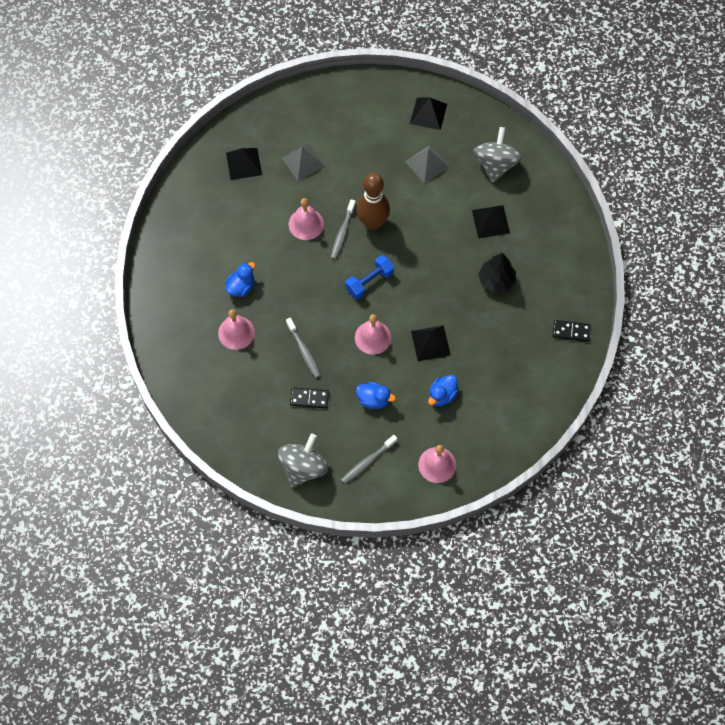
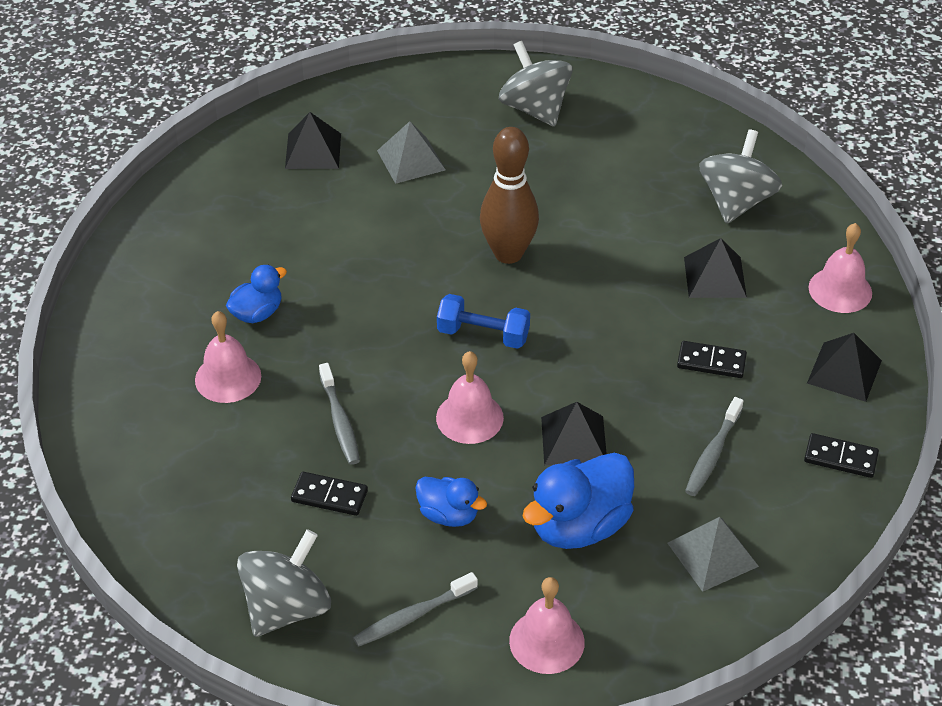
camera: 10 degrees right, 20 degrees down
pink bell [289,198,324,240] -> pink bell moved to [809,223,872,313]
grey toothbrush [331,199,356,259] -> grey toothbrush moved to [685,397,744,496]
blue dumbbell [345,255,394,299] -> blue dumbbell turned 45 degrees clockwise [437,294,530,349]
grey pyramid [405,145,449,184] -> grey pyramid moved to [667,517,759,592]
black pyramid [410,97,447,130] -> black pyramid moved to [807,333,882,402]
blue duck [428,375,458,406] -> blue duck [522,453,634,549], size x1.74
black tree [478,253,516,292] -> black domino [677,341,747,378]
none -> grey spinning top [499,41,573,127]

